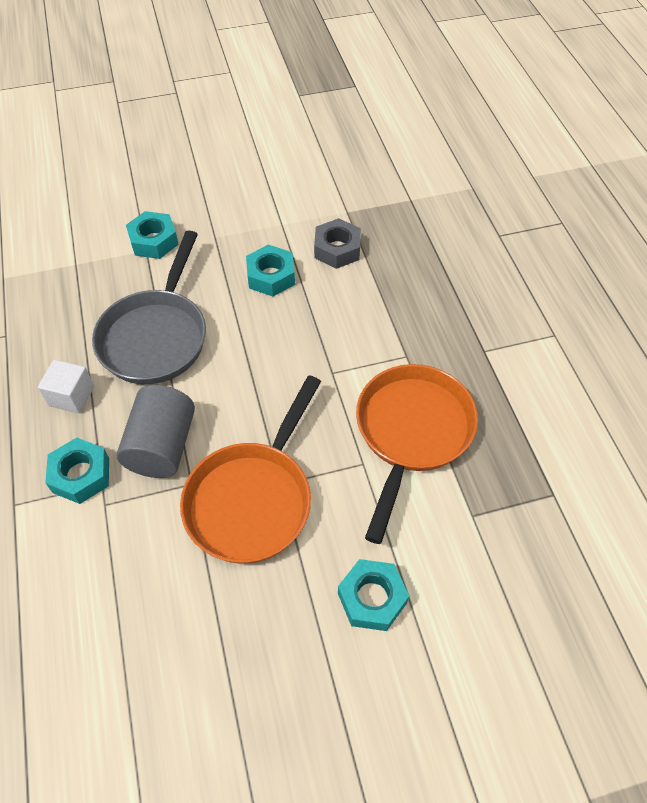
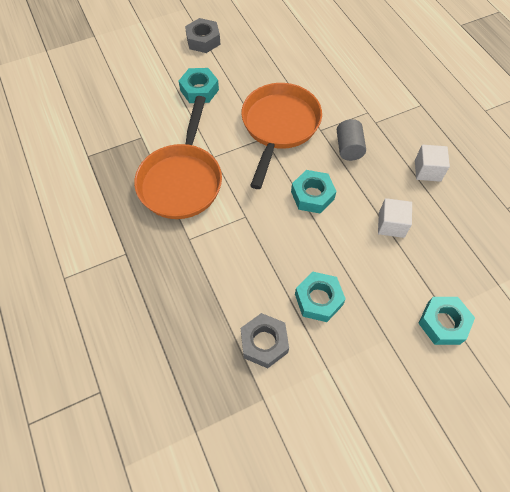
camera: 170 degrees right, 5 degrees up
turquoise nut [45,438,109,504] -> turquoise nut moved to [291,170,337,214]
grey pan [92,231,206,384] -> white cube [378,198,412,238]
grey cylinder [117,385,195,478] -> grey cylinder [337,119,366,161], size x0.65
none -> grey nut [185,18,221,53]

